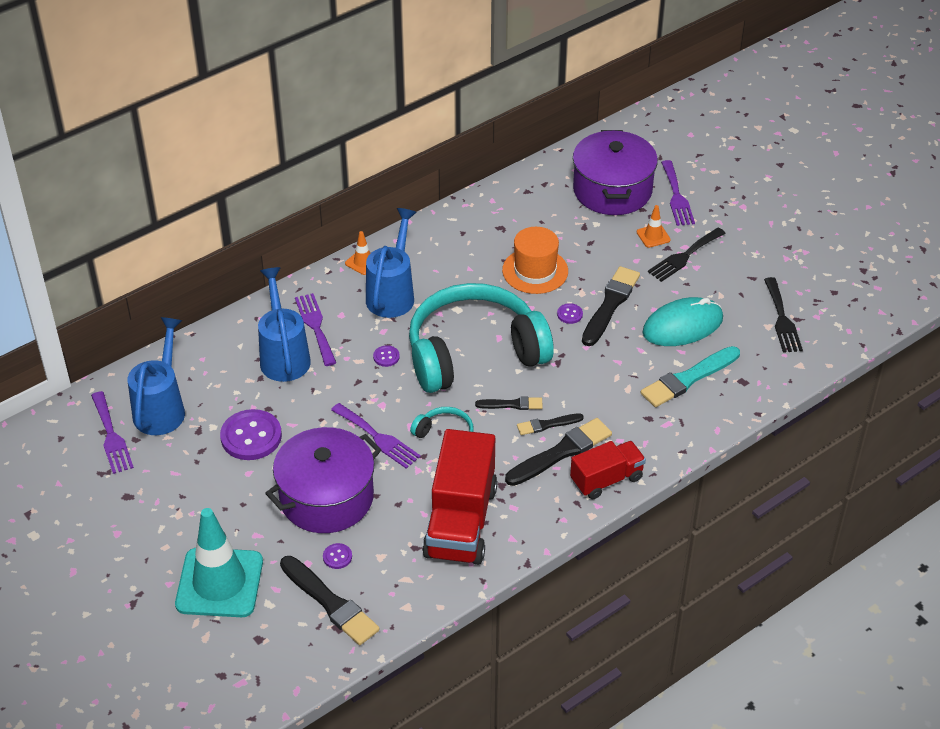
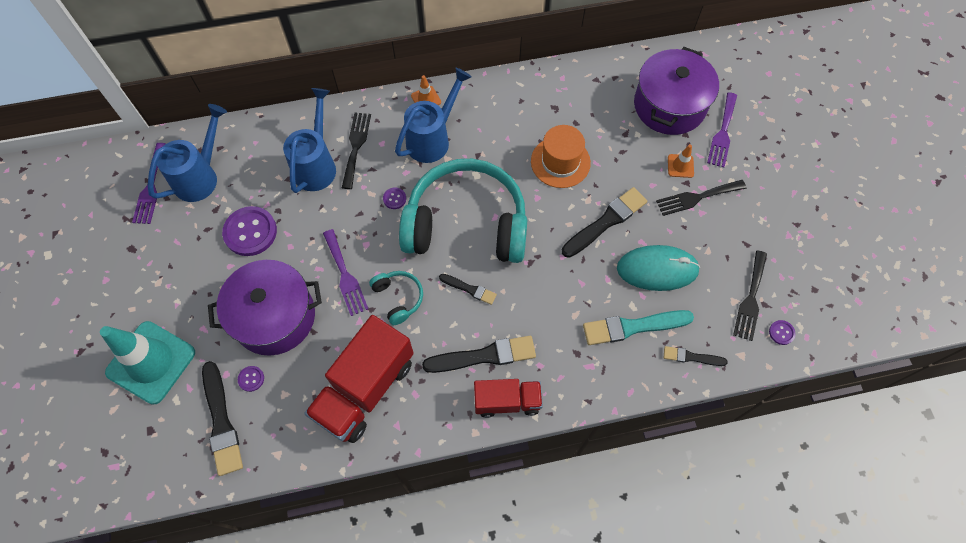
camera: 25 degrees right, 20 degrees up
purple fork [295,293,336,366] -> black fork [342,113,371,189]
black brush [517,413,584,435] -> black brush moved to [664,346,728,366]
purple button [557,303,583,324] -> purple button moved to [769,320,796,345]

